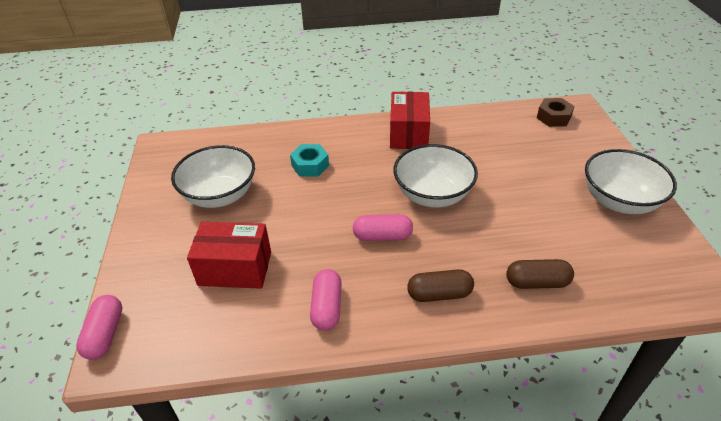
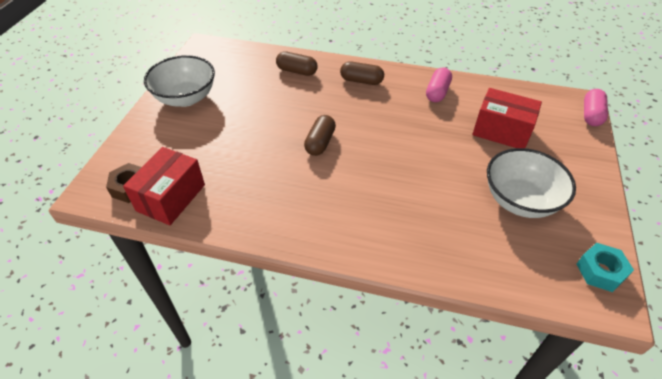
camera: 160 degrees left, 5 degrees up
turquoise nut [290,144,329,177] -> turquoise nut moved to [576,243,634,292]
pink capsule [353,214,413,241] -> none
red box [390,92,430,149] -> red box moved to [123,147,205,225]
white bowl [393,144,478,208] -> brown capsule [304,115,336,156]

